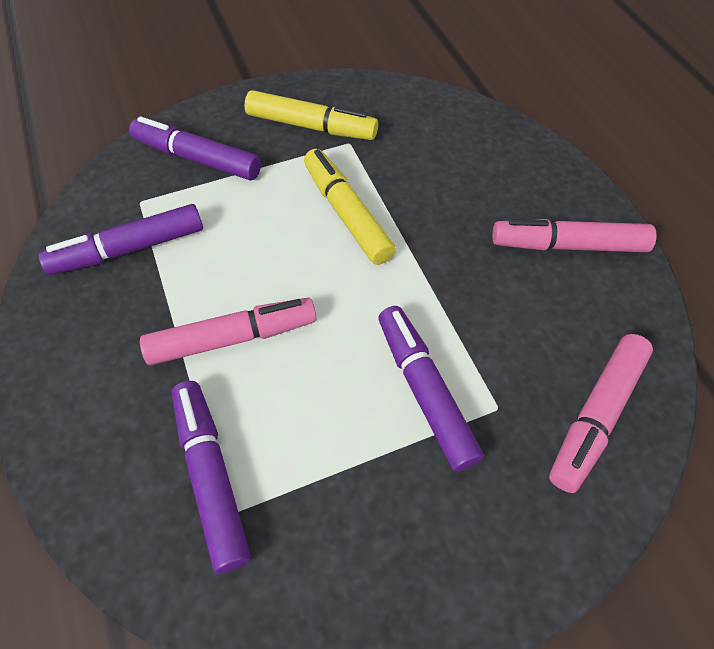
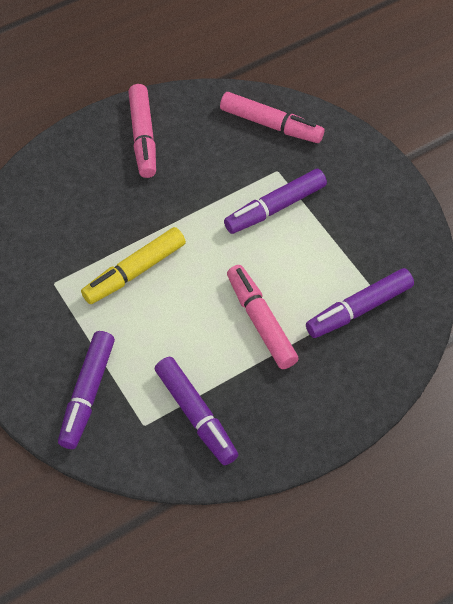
camera: 100 degrees left, 0 degrees up
yellow marker [245,90,378,140] -> none

